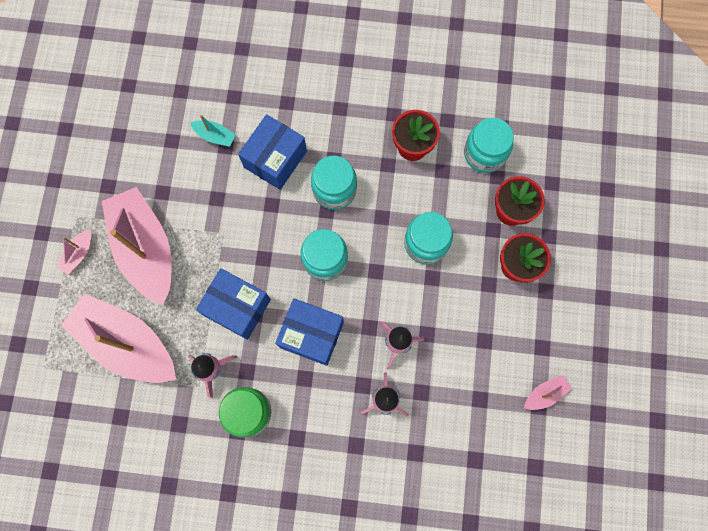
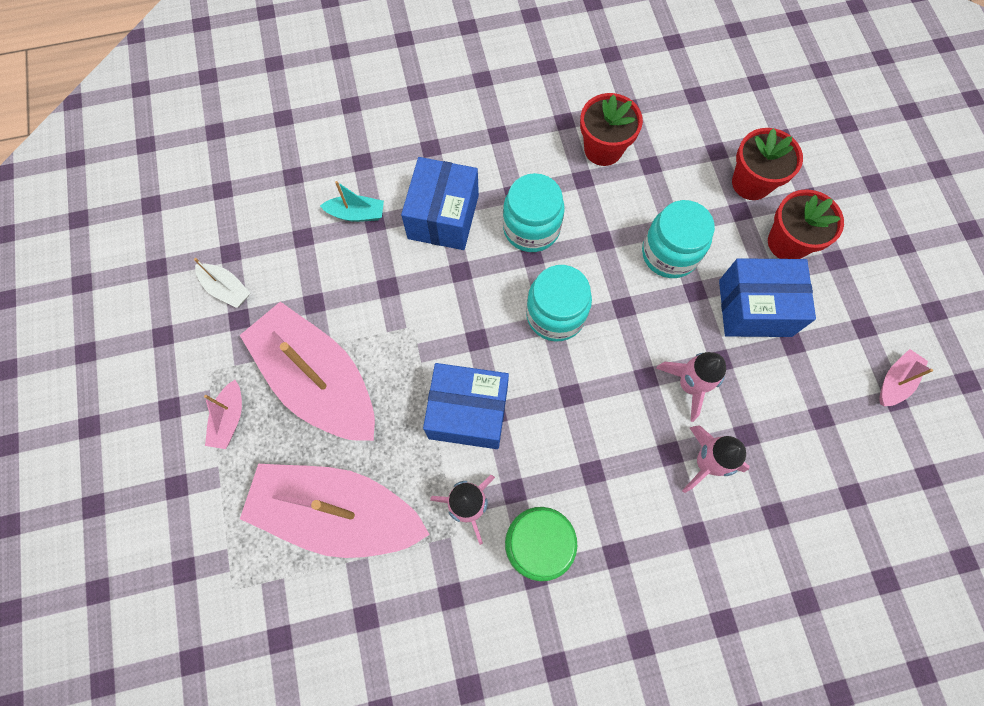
camera: 20 degrees left, 5 degrees down
blue box [275,298,344,366] -> blue box moved to [719,258,816,337]
turquoise jar [464,118,514,173] -> none
none -> white boat [194,258,250,308]

